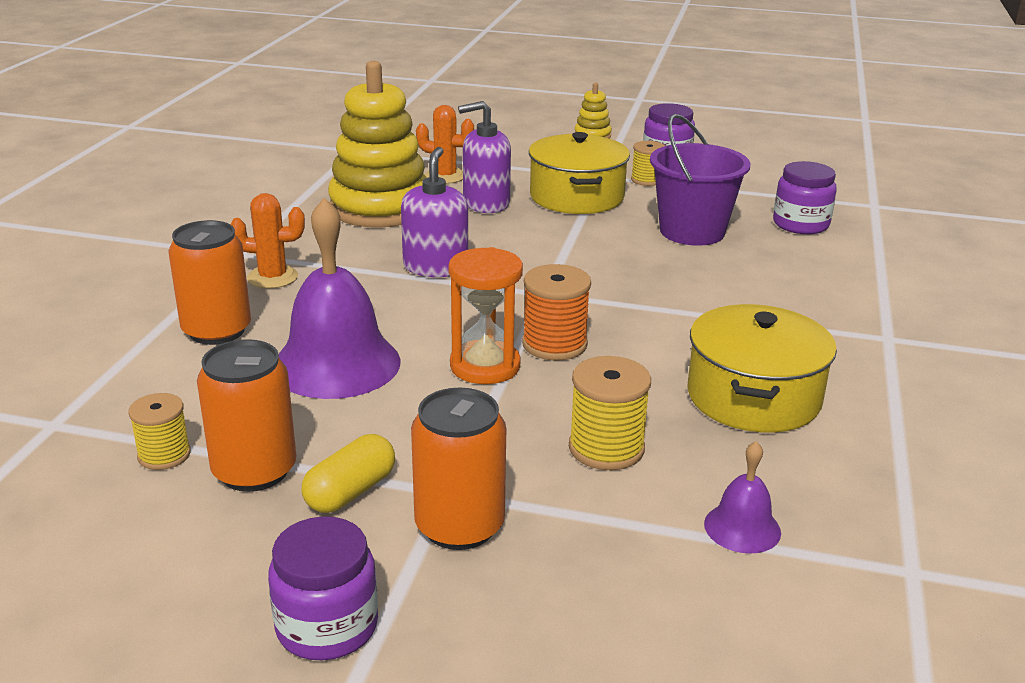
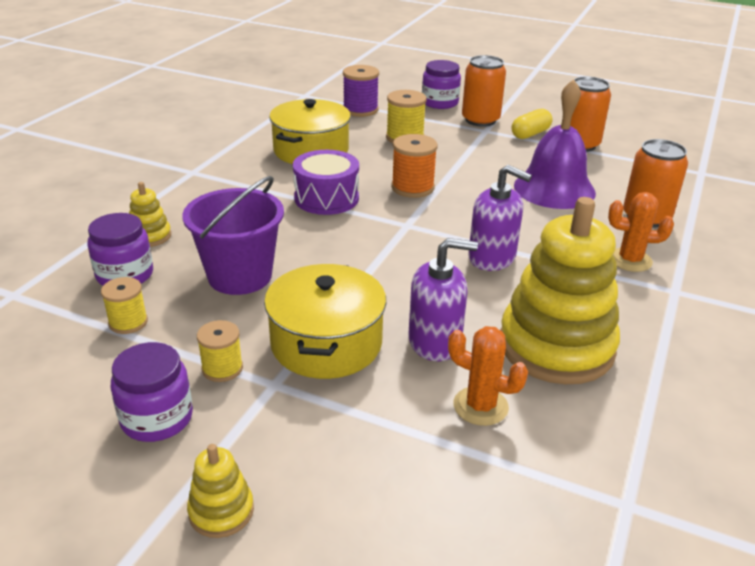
camera: 170 degrees left, 5 degrees up
yellow spool [128,393,191,470] -> yellow spool moved to [101,277,148,334]
purple jar [268,517,378,660] -> purple jar moved to [422,60,461,109]
purple soap dispenser [401,147,468,277] -> purple soap dispenser turned 75 degrees counterclockwise [468,165,532,271]
orange hourglass [449,247,523,384] -> none
purple bell [704,441,781,554] -> purple spool [343,65,379,117]
none -> yellow stacking toy [129,182,171,247]
none -> purple drum [293,150,359,215]

